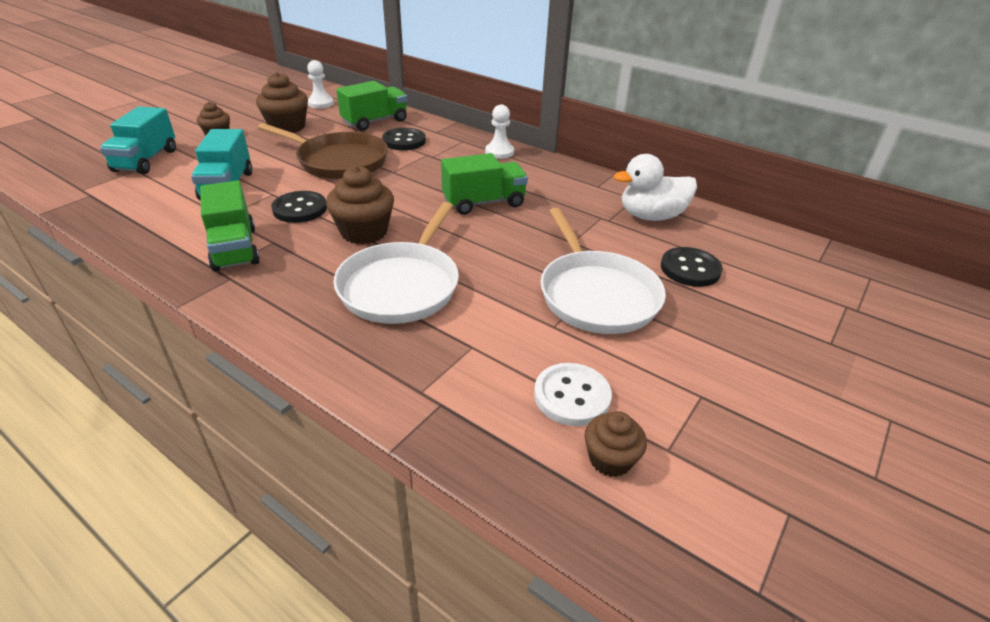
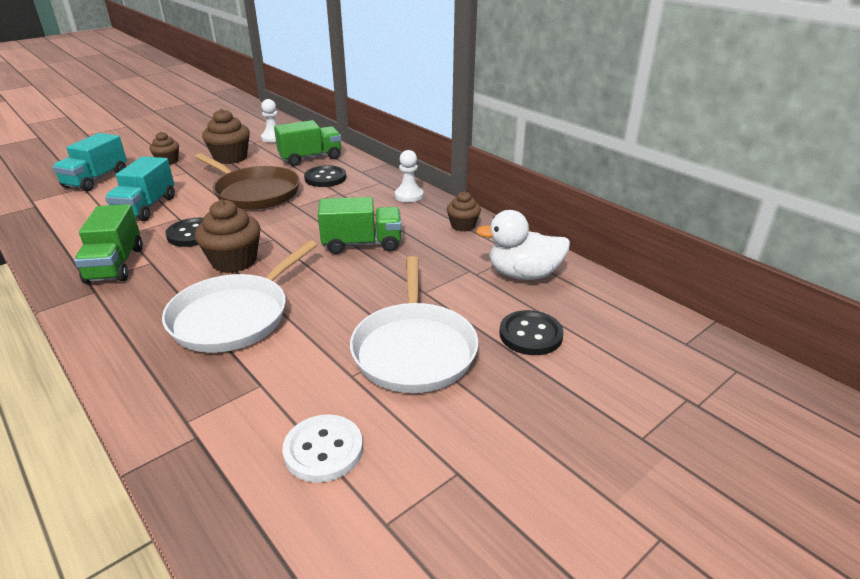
camera: 15 degrees right, 5 degrees down
brown cupcake [584,411,647,477] -> brown cupcake moved to [447,191,481,232]

